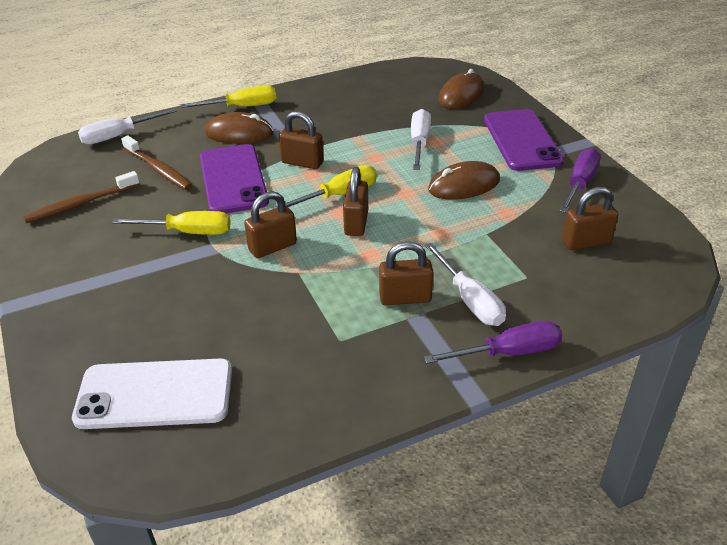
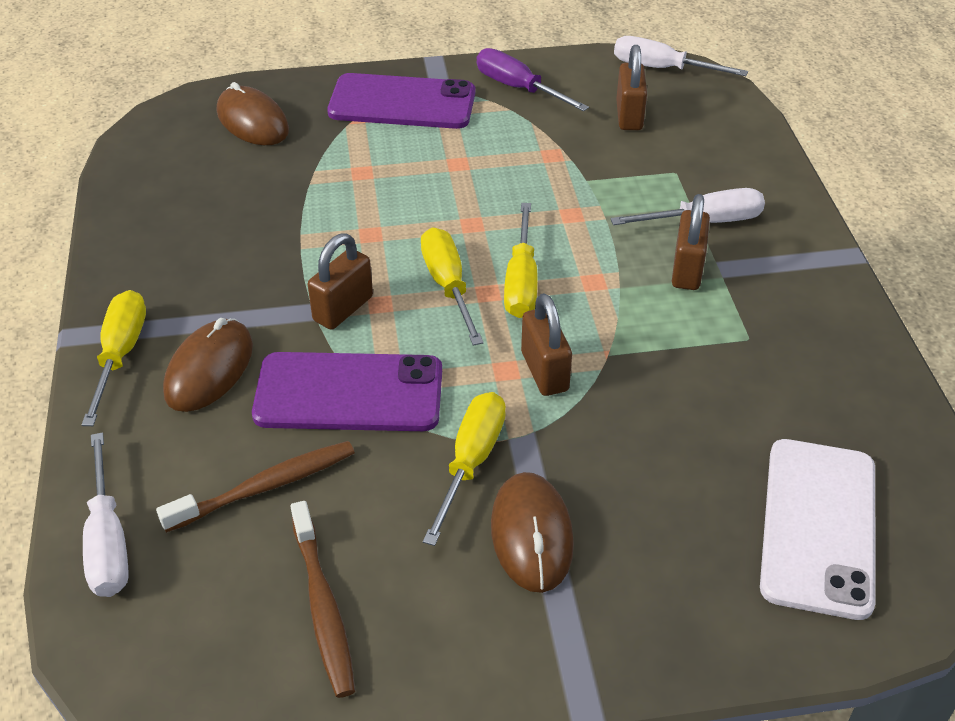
camera: 75 degrees left, 5 degrees up
brown padlock [343,167,368,236] -> yellow screwdriver [504,203,538,318]
white screwdriver [411,109,431,170] -> white screwdriver moved to [614,36,748,76]
purple screwdriver [424,321,562,364] -> none
brown mouse [428,161,500,200] -> brown mouse moved to [491,472,574,593]

